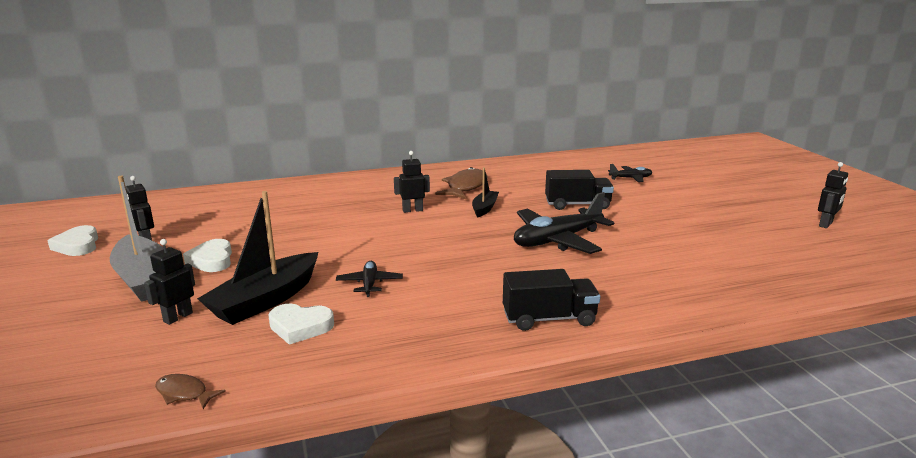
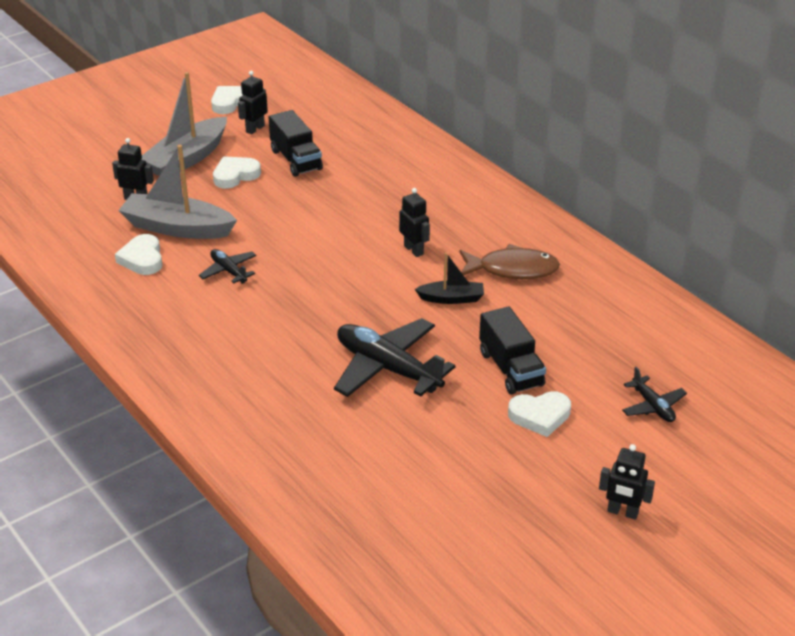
camera: 70 degrees right, 15 degrees up
brown fish [155,374,226,409] -> none
black boat [197,191,318,325] -> grey boat [118,145,237,239]
black plane [336,261,403,297] -> black plane turned 105 degrees counterclockwise [199,249,256,284]
black truck [503,269,600,331] -> black truck moved to [268,110,323,177]
black robot [818,162,848,228] -> black robot moved to [599,444,655,520]
none -> white heart [508,391,571,437]

